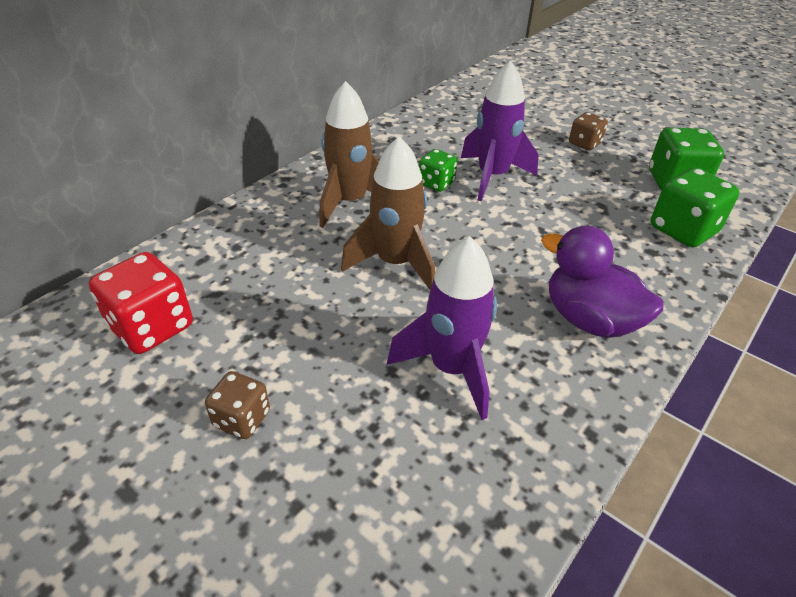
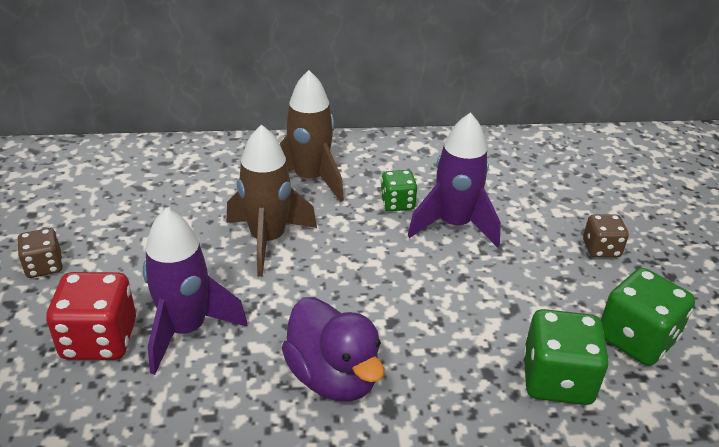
camera: 45 degrees right, 5 degrees down
red dice [89,252,193,354] -> red dice moved to [46,272,136,360]
purple duck [541,226,664,338] -> purple duck turned 150 degrees clockwise [282,297,384,402]

